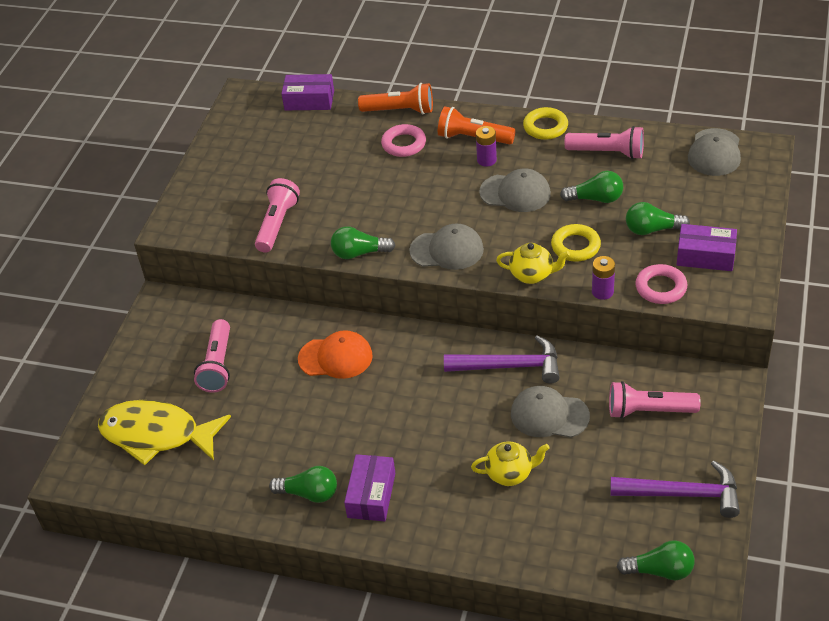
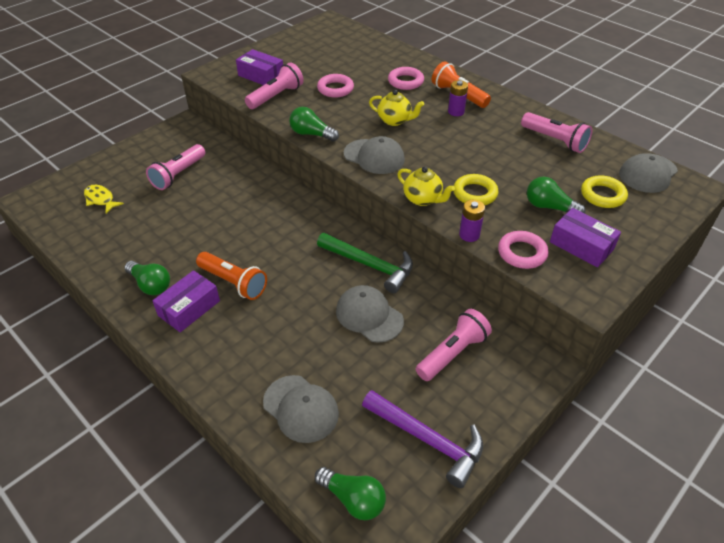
camera: 25 degrees right, 0 degrees up
yellow fish [98,400,231,465] -> yellow fish [84,185,124,213], size x0.47
purple box [281,74,334,110] -> purple box moved to [236,49,283,85]
orange cap [298,330,373,379] -> none
orange flashlight [358,83,433,114] -> orange flashlight moved to [196,252,267,300]
purple hammer [444,335,560,384] -> green hammer [317,233,413,293]
yellow teapot [471,441,550,486] -> yellow teapot moved to [369,90,424,126]
grey cap [479,168,551,212] -> grey cap moved to [263,375,339,443]
yellow ring [523,107,568,140] -> yellow ring moved to [581,175,628,208]
green light bulb [560,171,623,203] -> none
pink flashlight [609,381,700,419] -> pink flashlight turned 105 degrees clockwise [416,309,492,381]
none -> pink ring [317,74,354,98]

